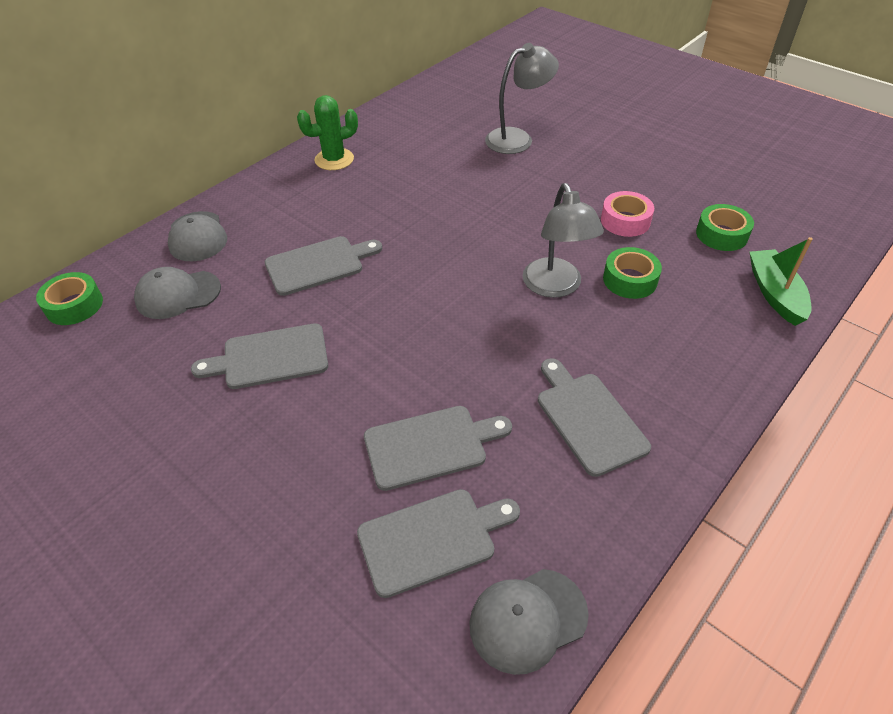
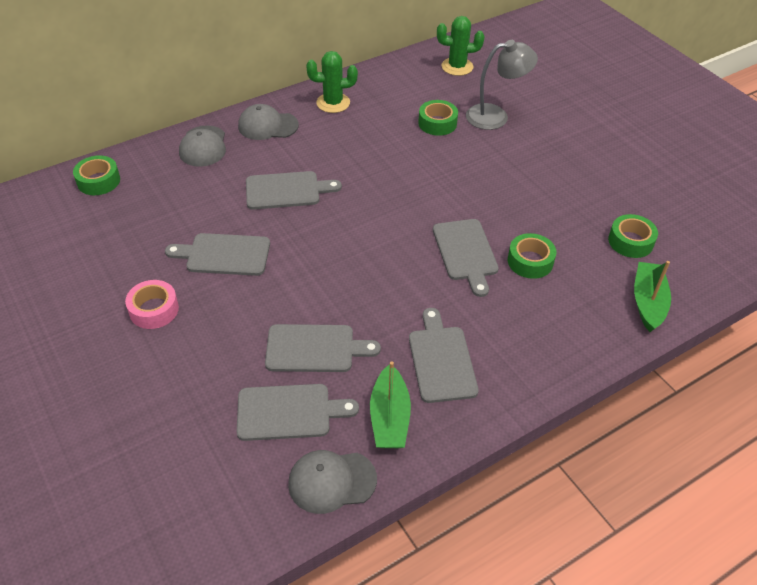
camera: 15 degrees right, 0 degrees up
grey cap [134,267,221,319] -> grey cap moved to [238,104,299,140]
grey lamp [523,183,604,298] -> grey cutting board [433,219,499,297]
pink tape [601,191,654,237] -> pink tape moved to [125,280,179,329]
none -> green boat [370,361,411,448]
none -> green tape [418,100,458,136]
none -> green cactus [437,16,484,76]

